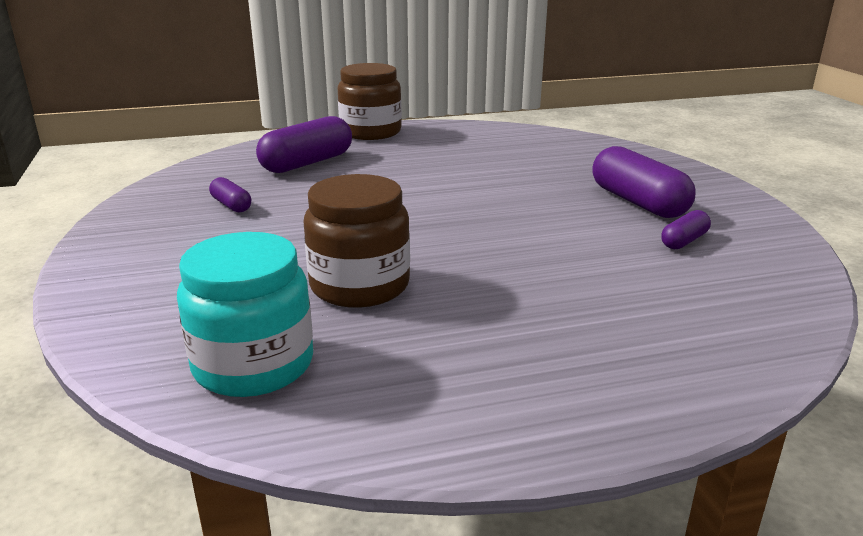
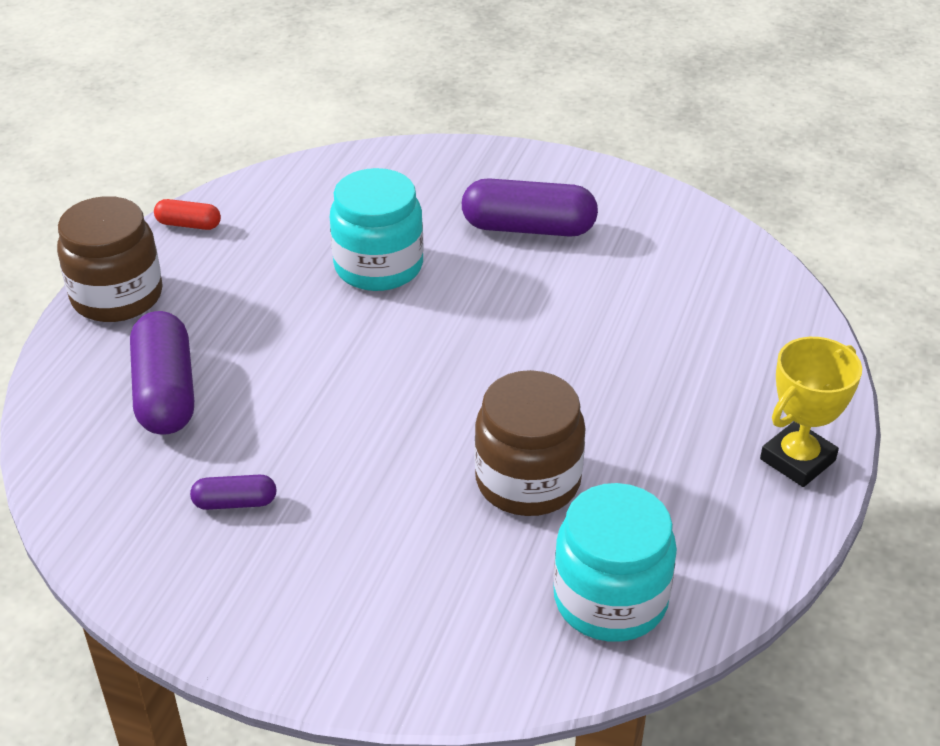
camera: 55 degrees left, 15 degrees up
purple capsule [661,210,711,249] -> none
none -> red capsule [154,199,221,230]
none -> turquoise jar [330,168,423,291]
none -> yellow trophy [760,337,862,487]

